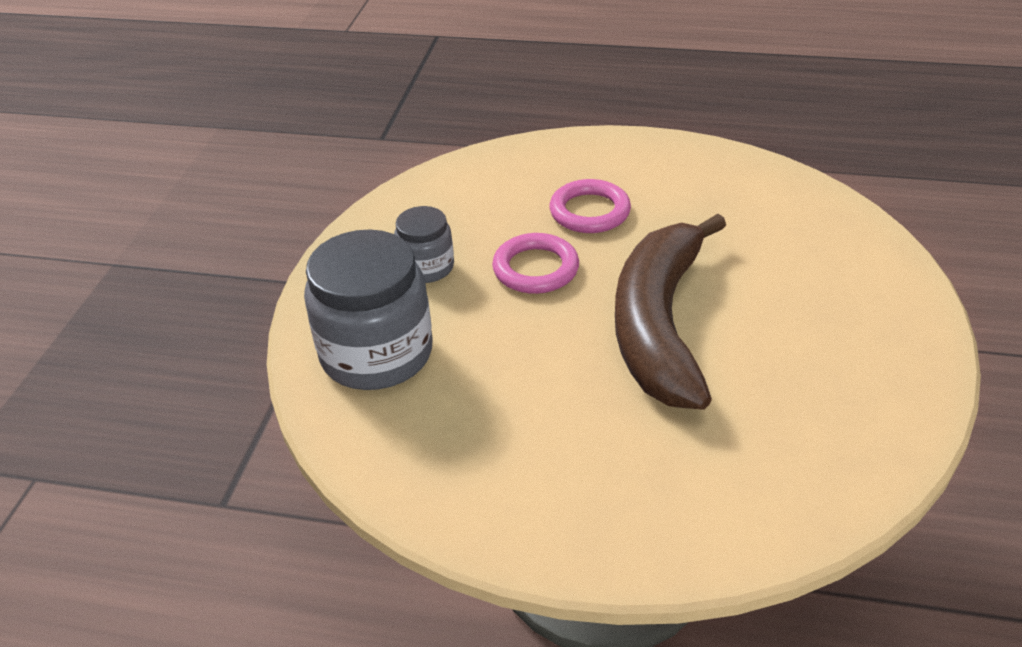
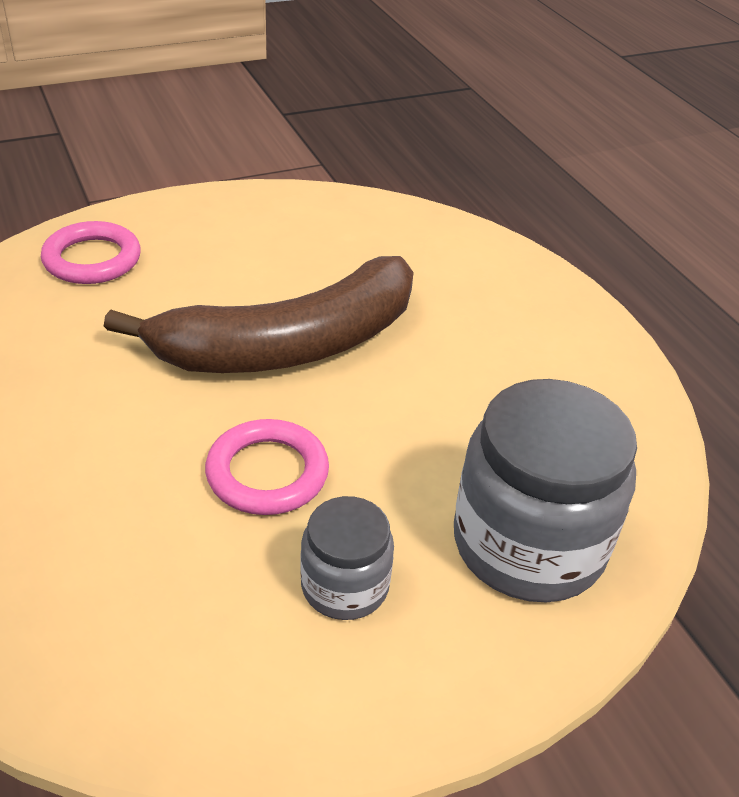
camera: 130 degrees left, 0 degrees up
pink ring [549,179,631,233] -> pink ring moved to [41,221,141,284]

